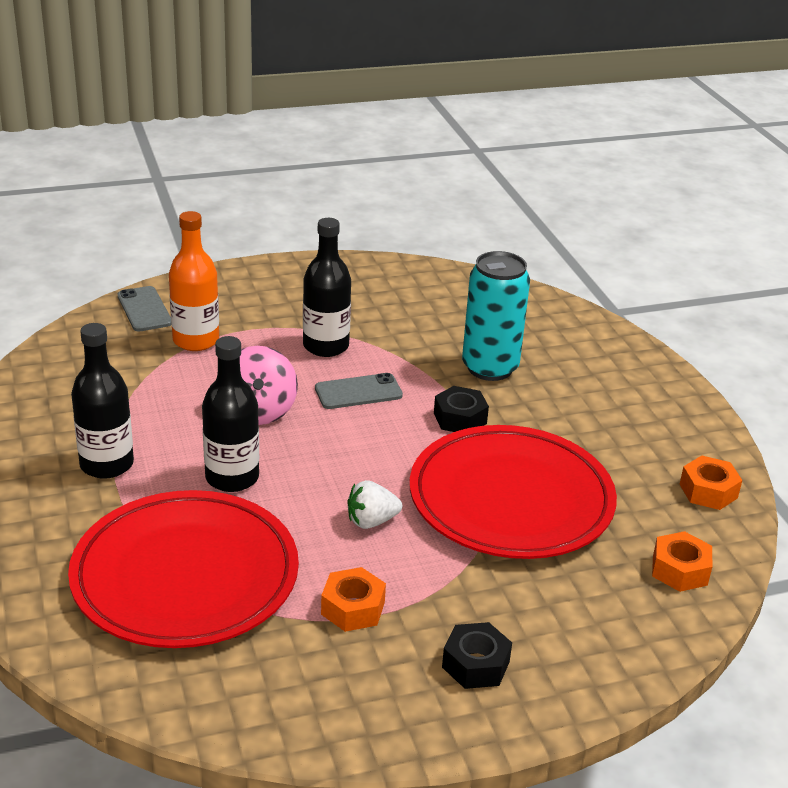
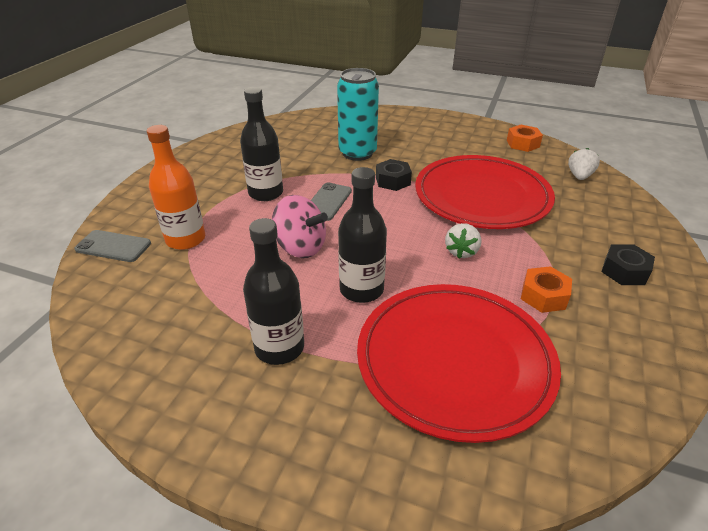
camera: 50 degrees left, 5 degrees up
orange nut [652,531,712,592] -> white strawberry [568,148,600,180]

